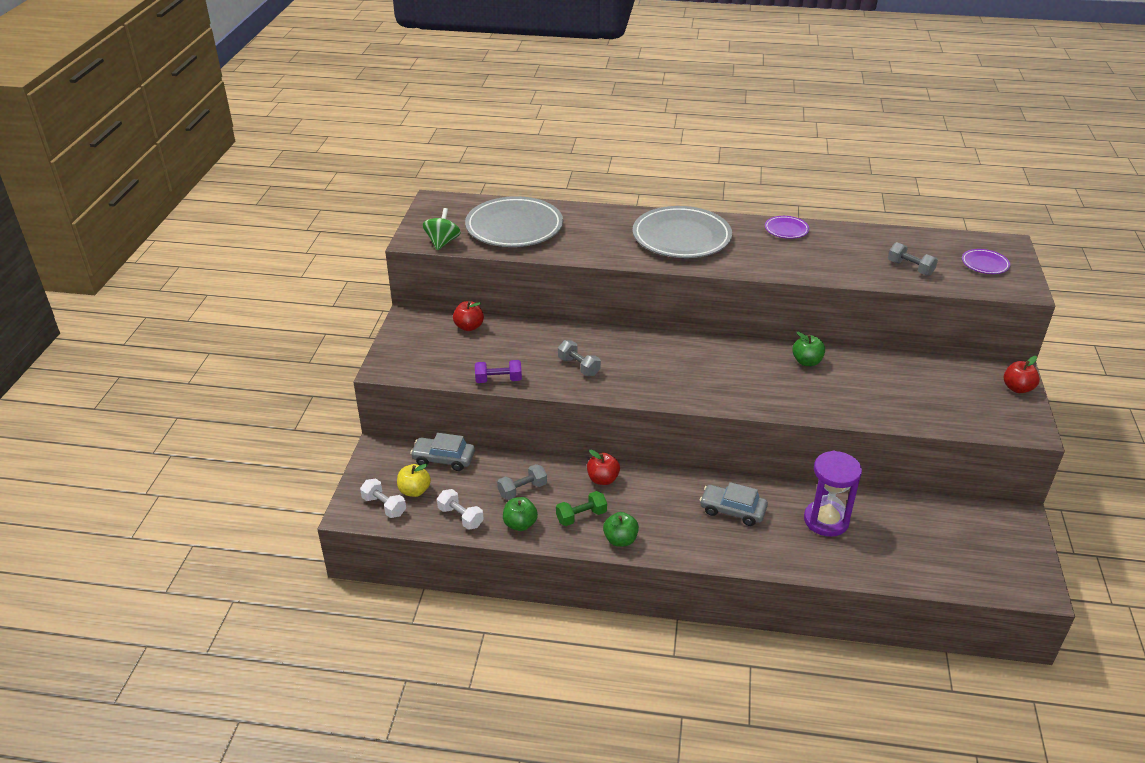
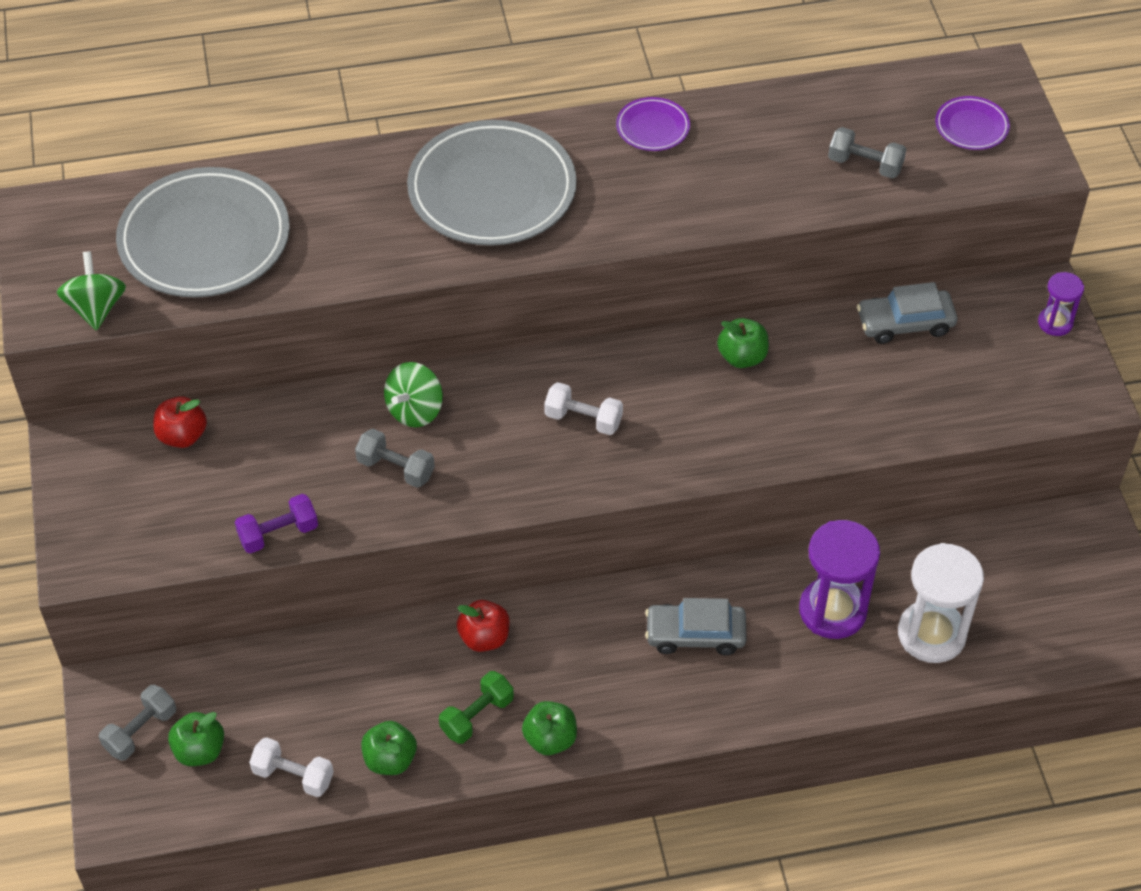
camera: 20 degrees left, 15 degrees up
white dumbbell [360,479,406,518] -> white dumbbell moved to [544,382,623,435]
yellow apple [397,464,431,497] -> green apple [168,712,224,766]
grey car [410,433,475,471] -> grey car moved to [857,282,957,344]
grey dumbbell [497,464,547,500] -> grey dumbbell moved to [99,685,176,761]
red apple [1004,356,1040,393] -> purple hourglass [1038,272,1084,336]
none -> green spinning top [384,362,443,427]
none -> white hourglass [898,543,984,663]

